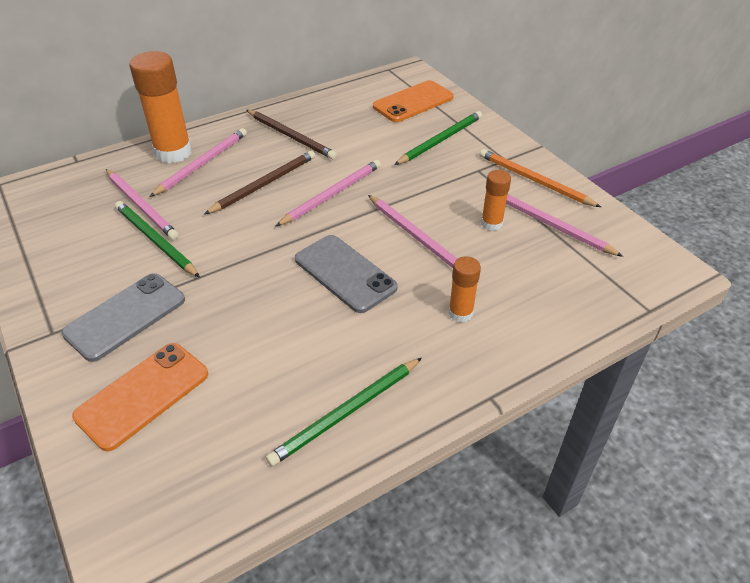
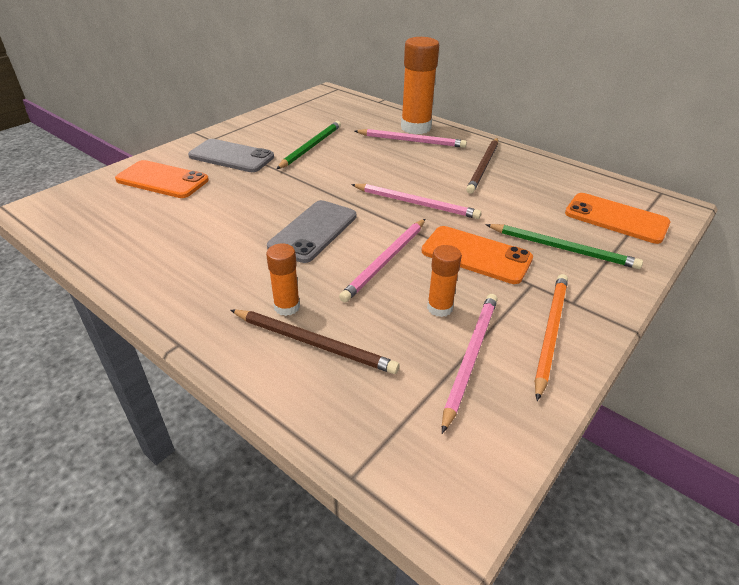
camera: 70 degrees right, 5 degrees down
pink pencil [106,169,179,240] -> none
brown pencil [204,150,316,214] -> brown pencil moved to [231,310,399,374]
green pencil [266,358,422,466] -> none
none -> orange phone [422,226,533,284]

